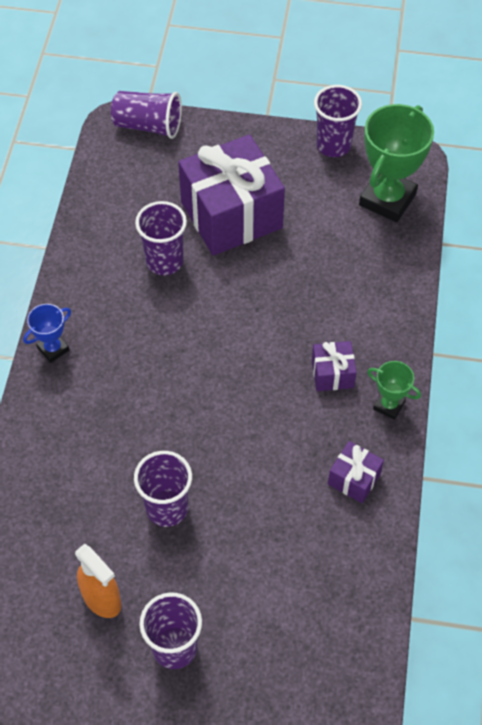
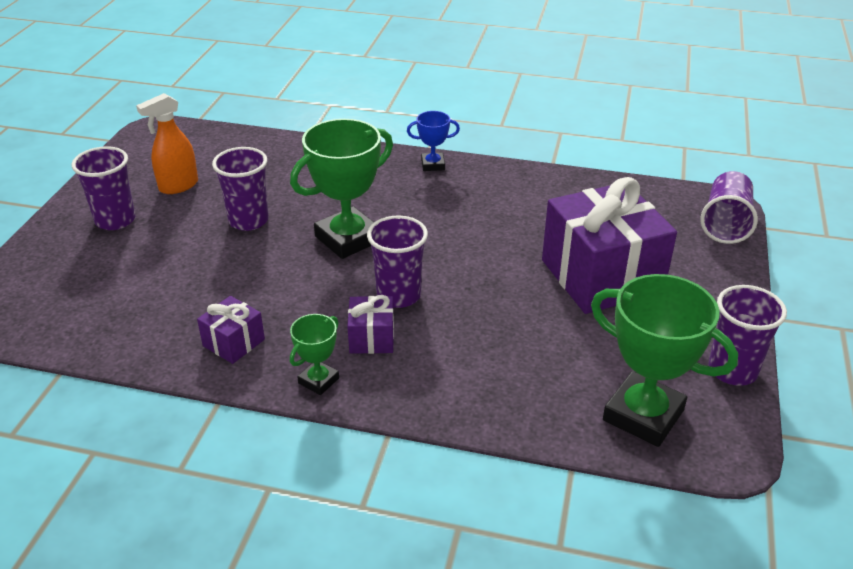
camera: 95 degrees right, 20 degrees down
blue trophy [23,304,71,363] -> blue trophy turned 60 degrees counterclockwise [407,111,460,171]
purple cup [135,201,187,275] -> purple cup moved to [367,216,428,308]
none -> green trophy [290,119,393,259]

